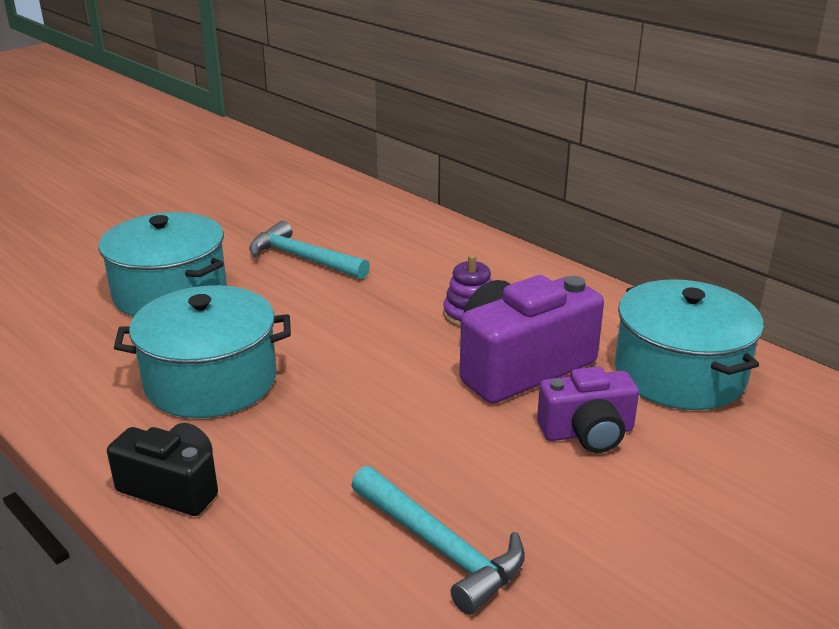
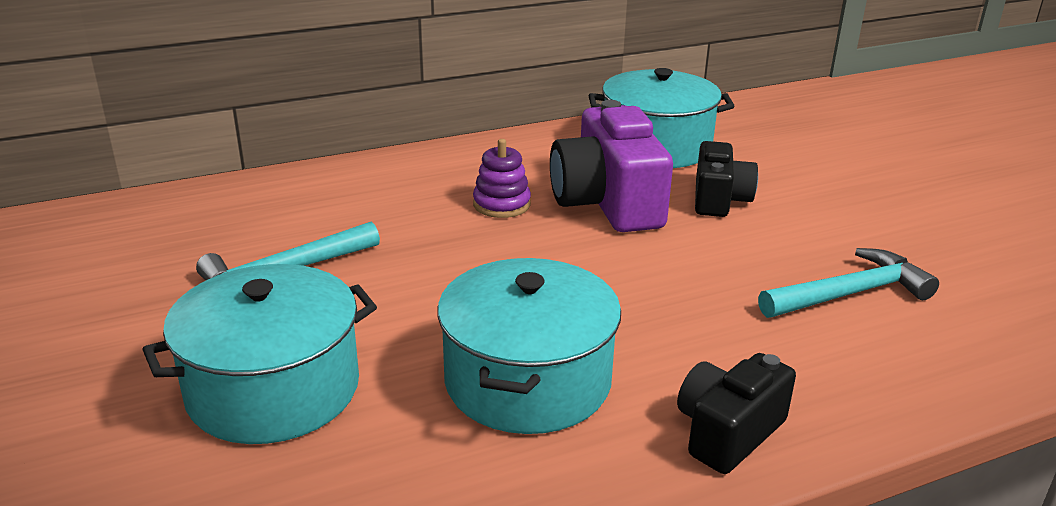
camera: 70 degrees left, 0 degrees up
purple camera [537,367,639,453] -> black camera [695,141,758,217]

